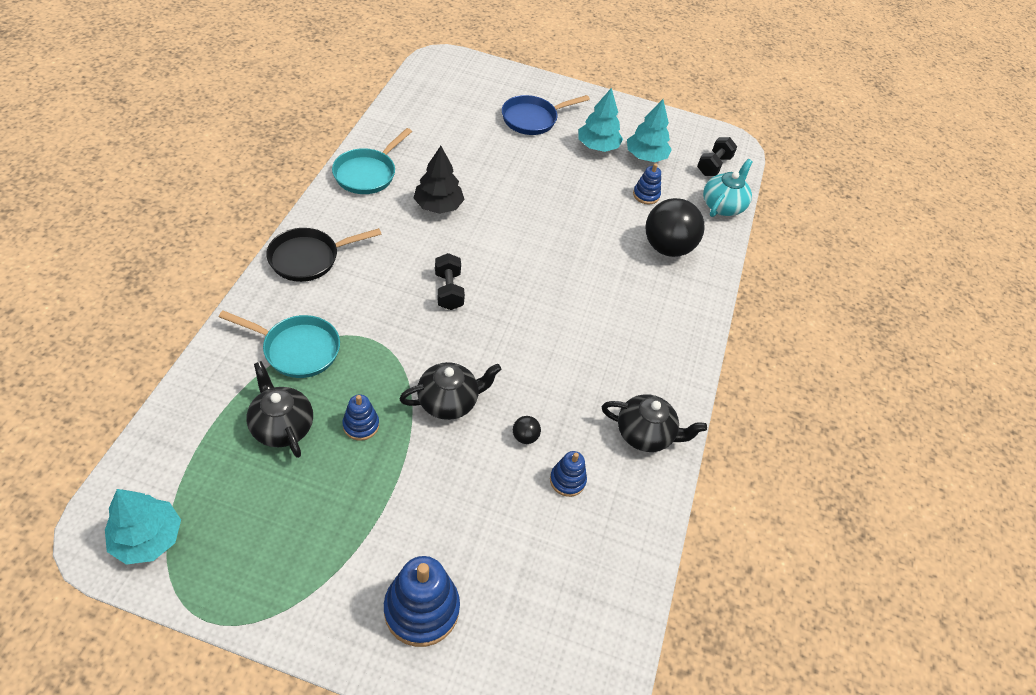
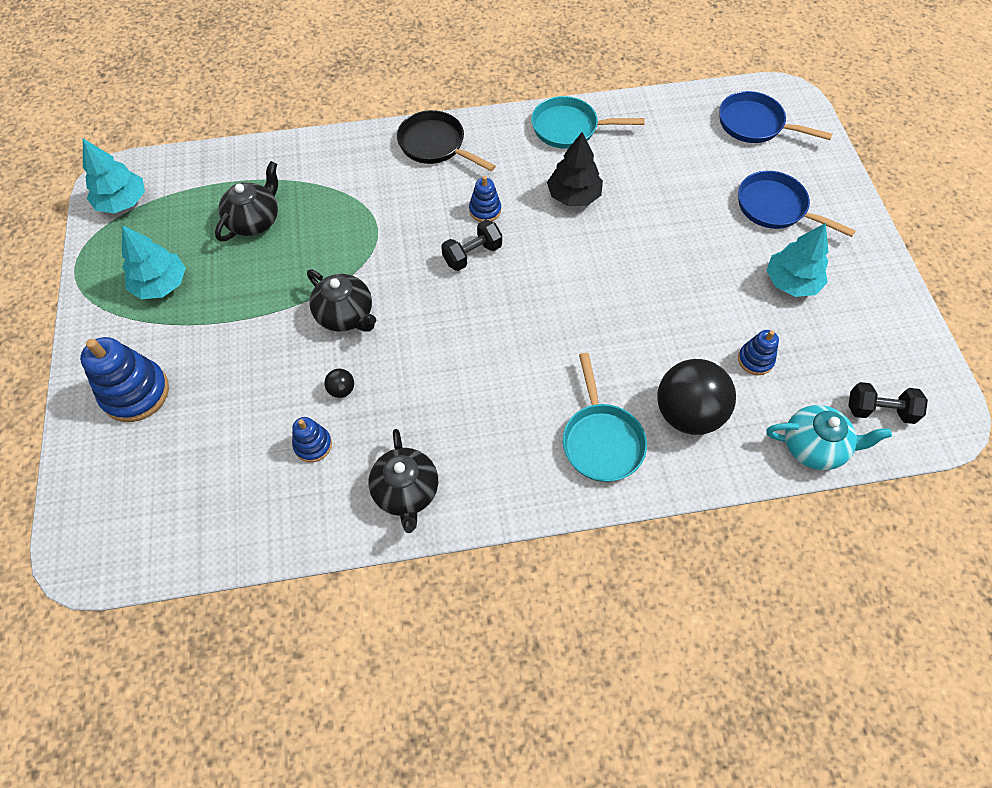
camera: 70 degrees right, 10 degrees up
turquoise pan [219,311,340,378] -> turquoise pan moved to [563,353,647,482]
blue stacking toy [342,394,379,441] -> blue stacking toy moved to [469,176,501,222]
turquoise tree [627,99,672,162] -> turquoise tree moved to [122,225,186,299]
none -> blue pan [719,91,832,143]

